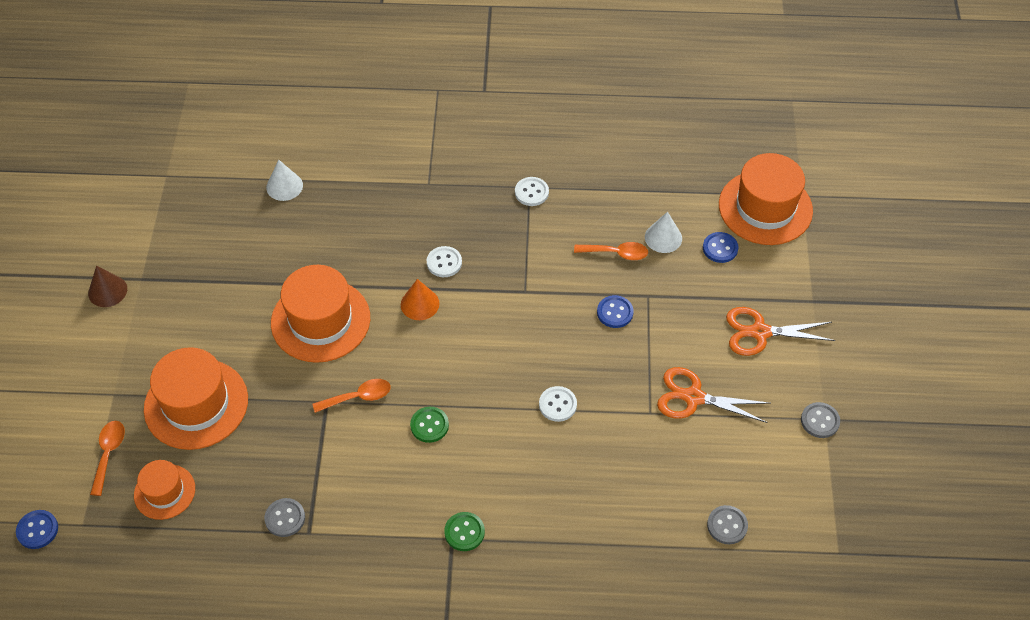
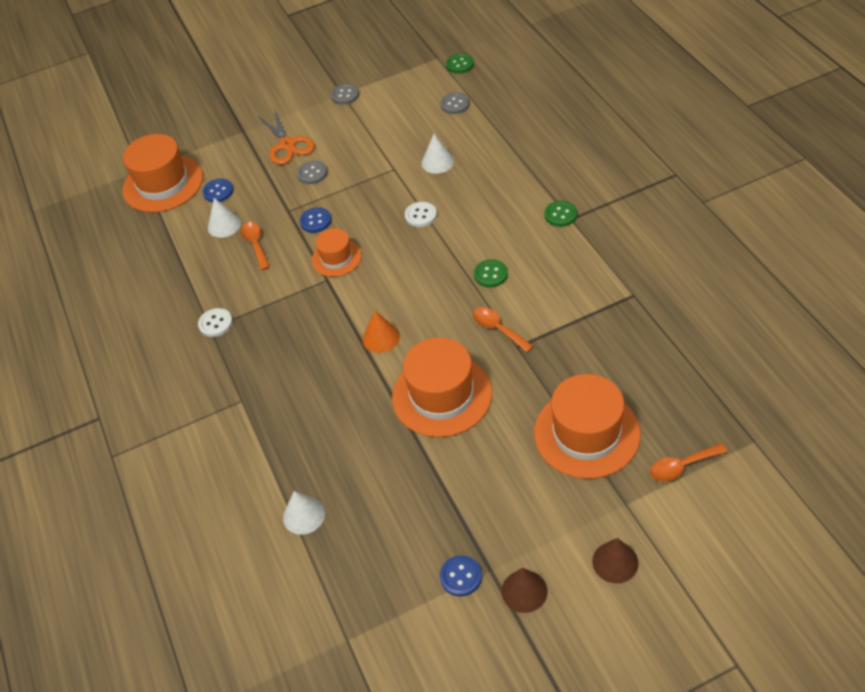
camera: 110 degrees left, 5 degrees down
blue button [16,510,58,549] -> blue button moved to [440,555,482,596]
orange hat [134,460,195,520] -> orange hat moved to [312,228,362,277]
grey button [264,498,305,537] -> grey button moved to [297,161,328,184]
white button [427,246,462,277] -> none
orange scissors [657,367,770,423] -> none
none -> white cone [421,134,454,174]
none -> green button [446,53,474,74]
none -> brown cone [592,538,639,583]

